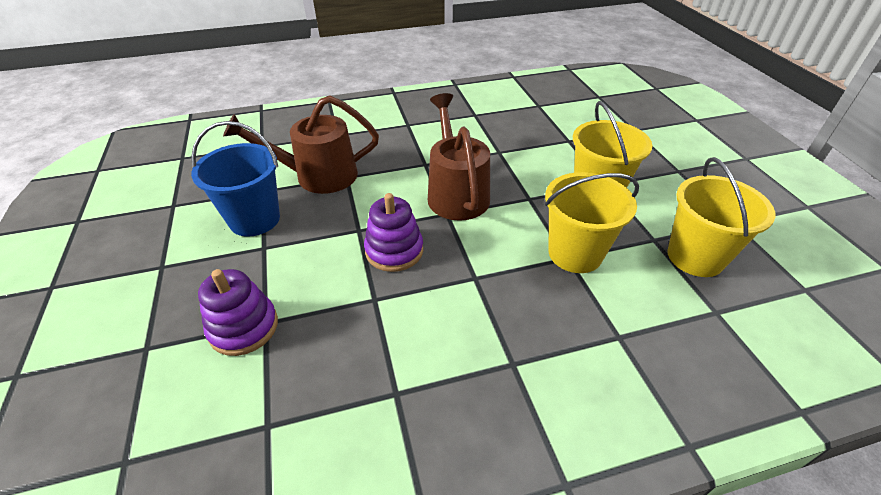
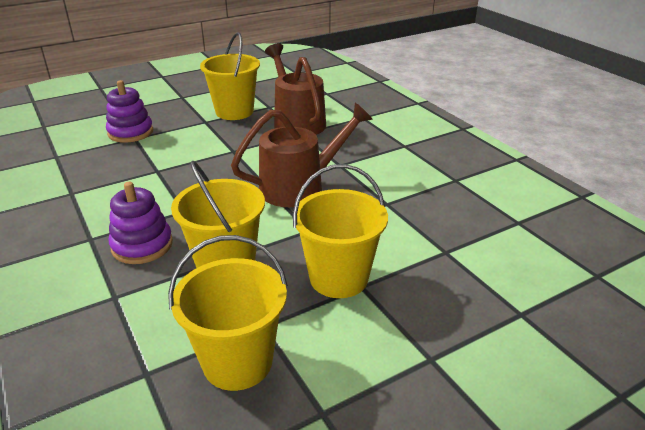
camera: 75 degrees right, 10 degrees down
blue bucket [191,121,280,237] -> yellow bucket [200,32,260,120]
purple stacking toy [364,193,423,272] -> purple stacking toy moved to [108,182,173,264]

